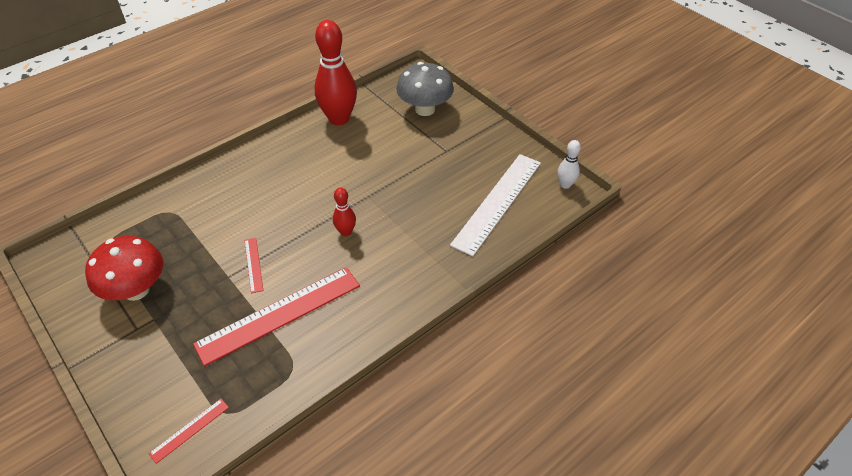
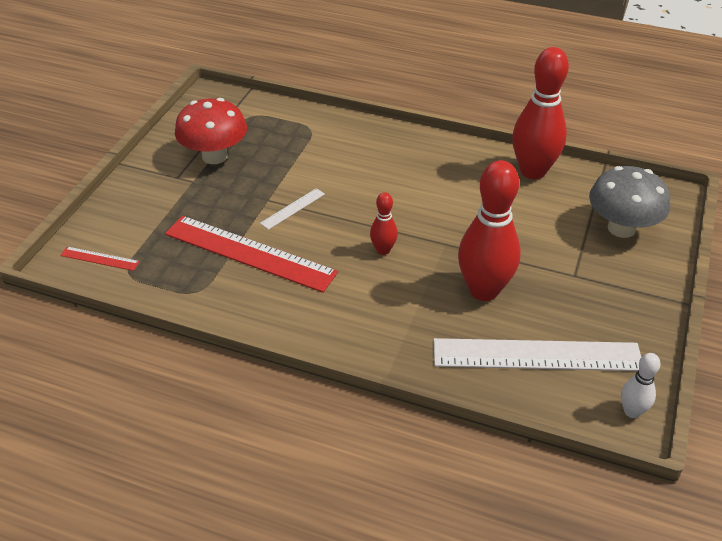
camera: 60 degrees right, 5 degrees down
red ruler [245,238,263,293] -> white ruler [260,188,325,230]
none -> red bowling pin [458,160,520,301]

